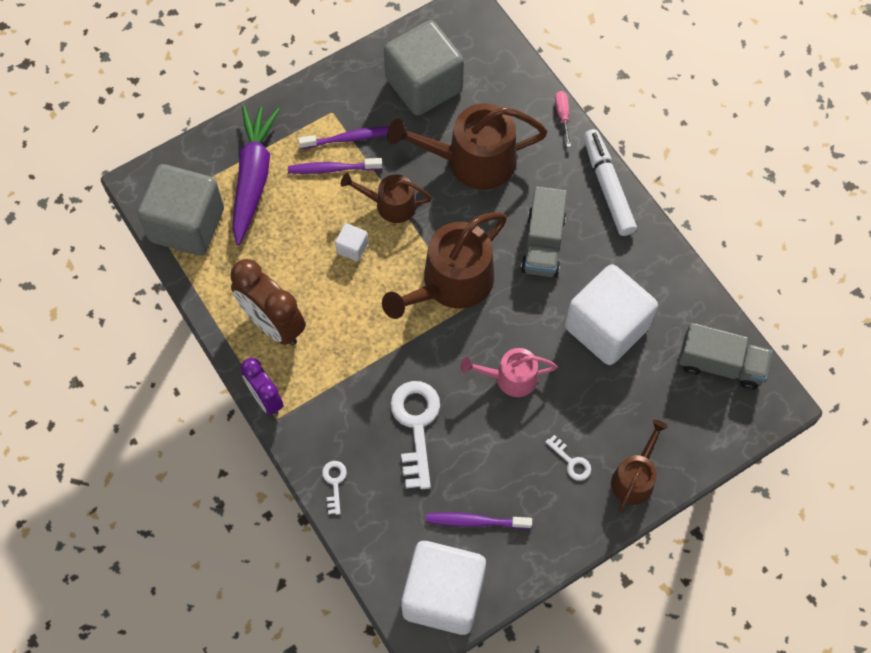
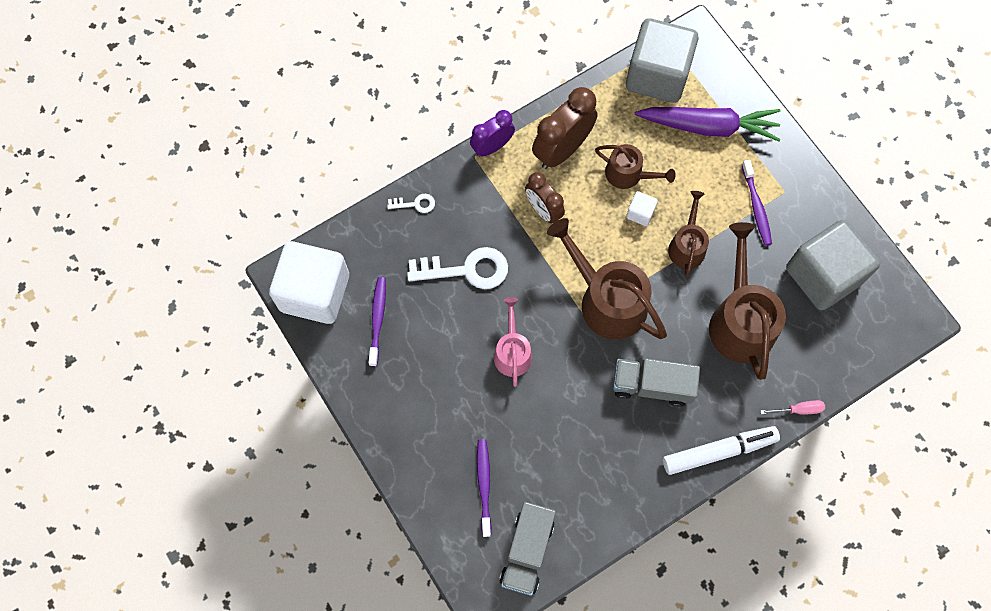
camera: 90 degrees right, 5 degrees up
purple toothbrush [288,158,382,174] -> purple toothbrush moved to [477,439,491,537]
white key [545,435,591,481] -> none
white cube [565,264,658,365] -> none
brown watering can [611,420,668,512] -> brown watering can moved to [595,144,676,189]
none -> brown clock [525,172,565,223]

